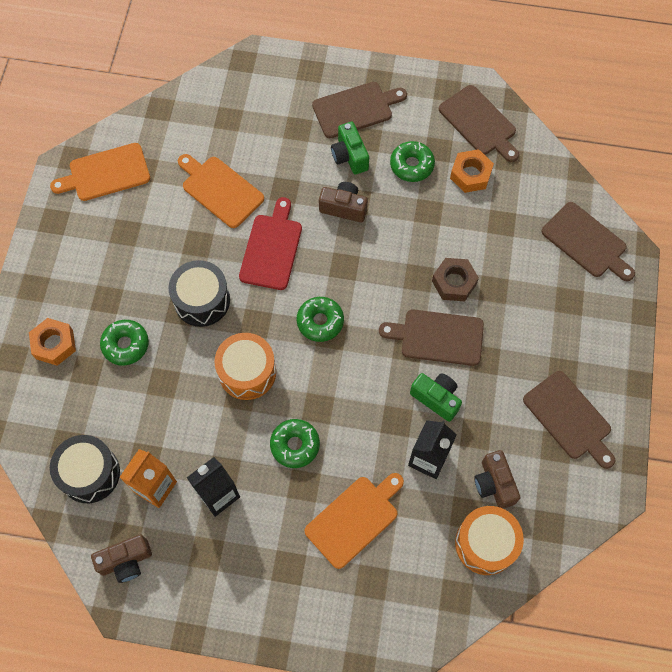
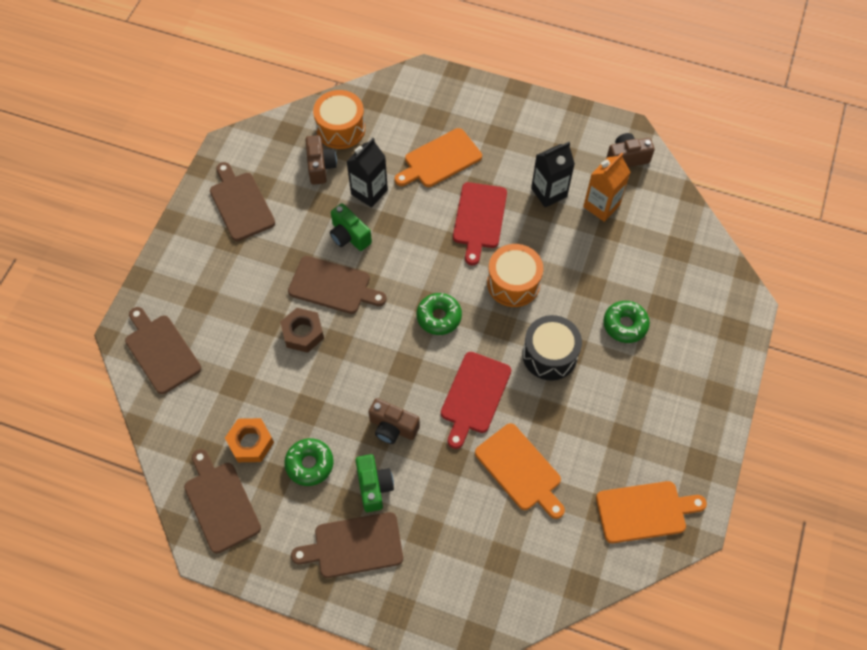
camera: 170 degrees left, 5 degrees down
orange nut [29,318,76,366] -> none
black drum [50,435,120,503] -> none
green donut [270,419,320,468] -> red cutting board [453,182,507,265]

